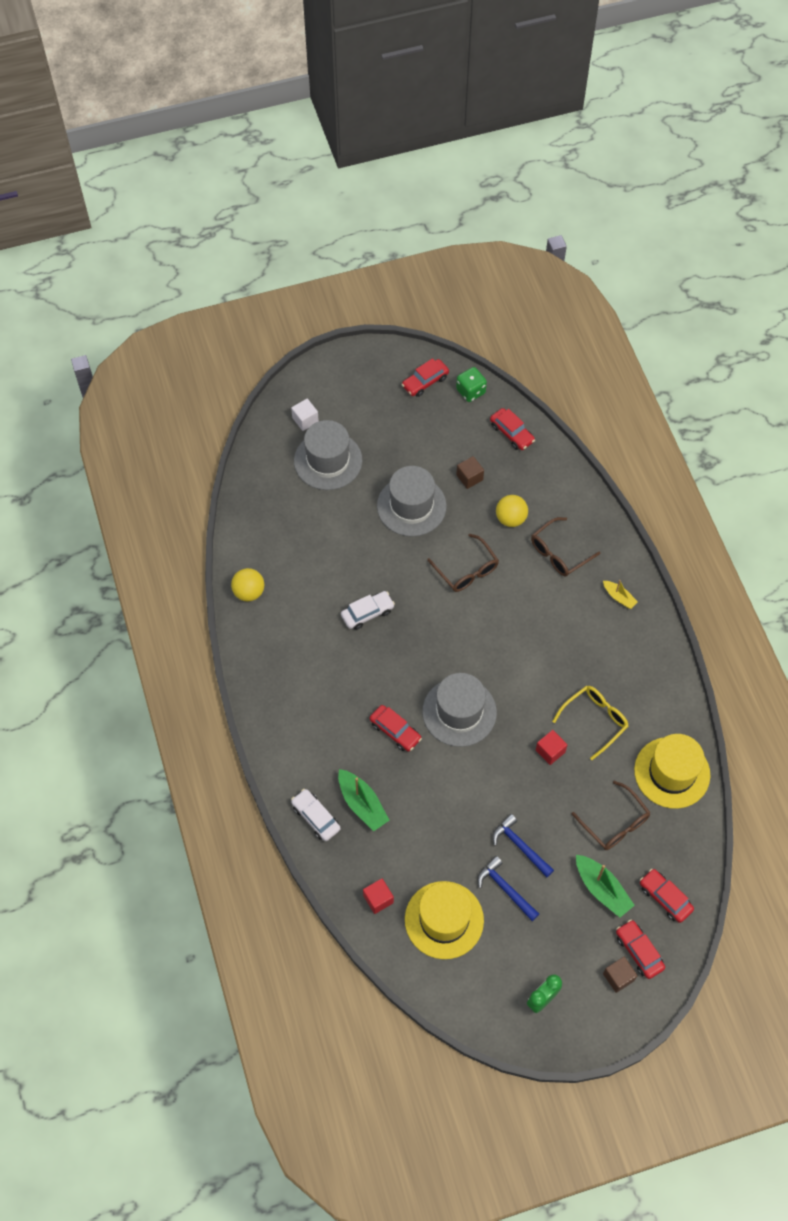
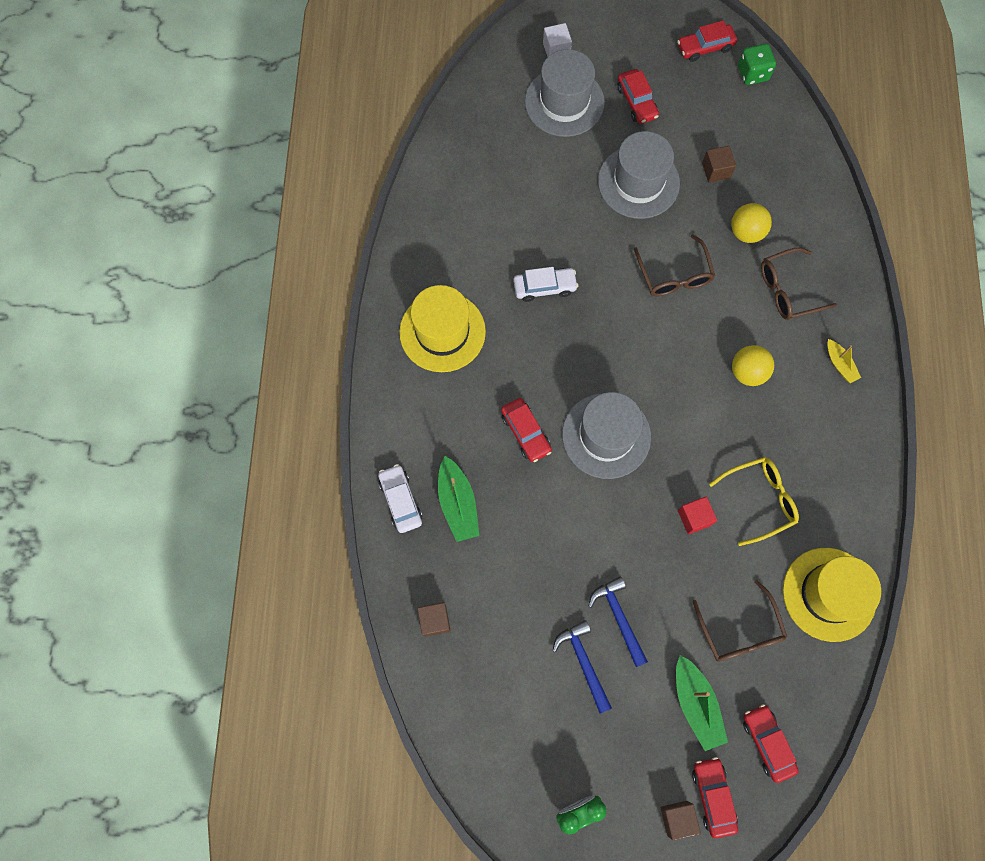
camera: 20 degrees right, 10 degrees up
yellow ball [231,568,264,601] -> yellow ball moved to [732,345,774,386]
red cube [363,879,394,914] -> brown cube [418,602,450,637]
yellow hat [405,881,484,959] -> yellow hat moved to [399,285,486,372]
red car [490,408,535,450] -> red car moved to [617,69,659,124]

